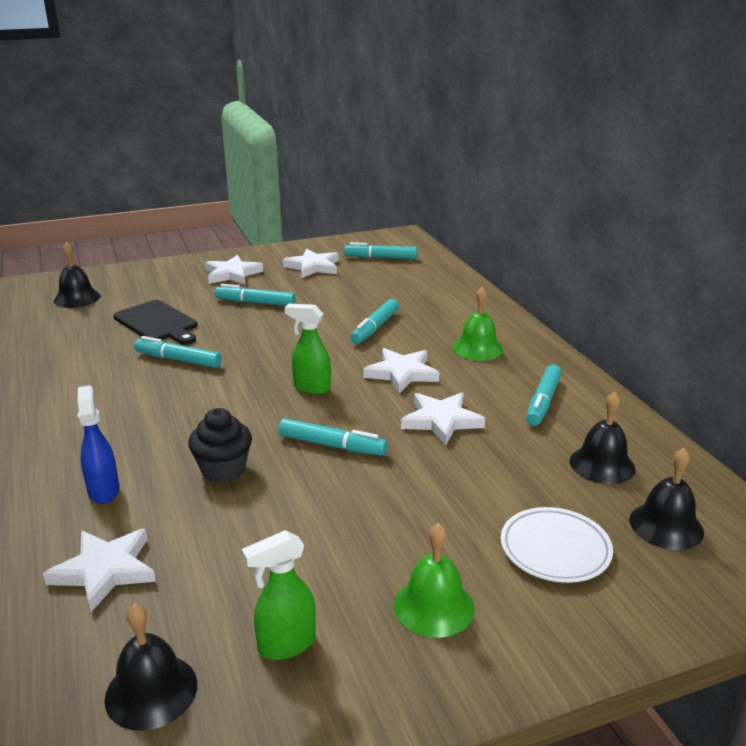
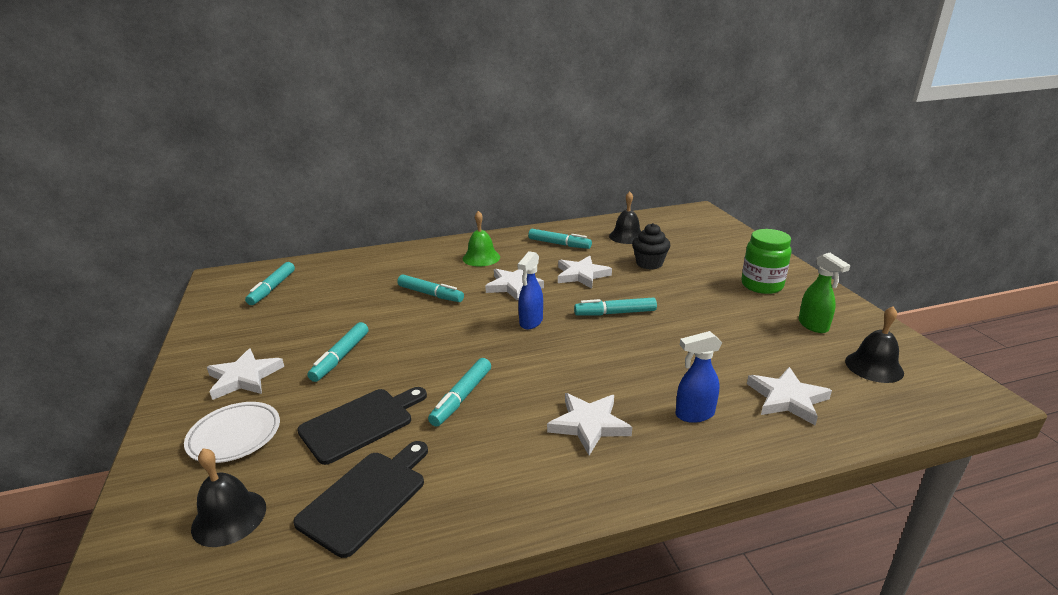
camera: 85 degrees left, 0 degrees up
black cupcake [188,408,252,483] -> black cupcake moved to [632,223,671,270]
turquoise marker [278,418,387,456] -> turquoise marker turned 120 degrees counterclockwise [574,297,657,315]
white star [283,249,339,278] -> white star moved to [547,393,632,456]
green spray bottle [285,304,331,394] -> blue spray bottle [517,251,543,330]
green bell [394,523,475,638] -> green jar [741,229,791,294]
white plate [501,507,613,583] -> white plate moved to [184,402,280,463]
black bell [629,448,704,550] -> none
none -> black cutting board [293,441,428,558]

